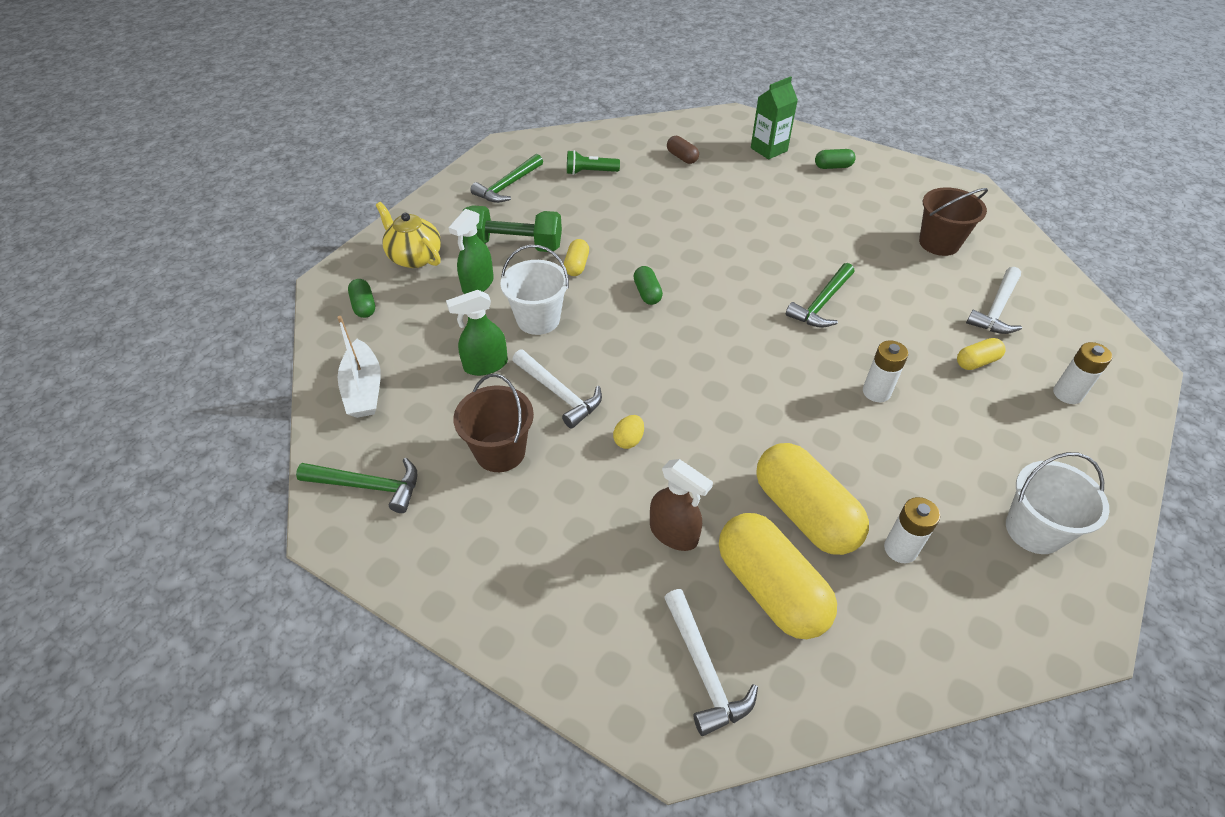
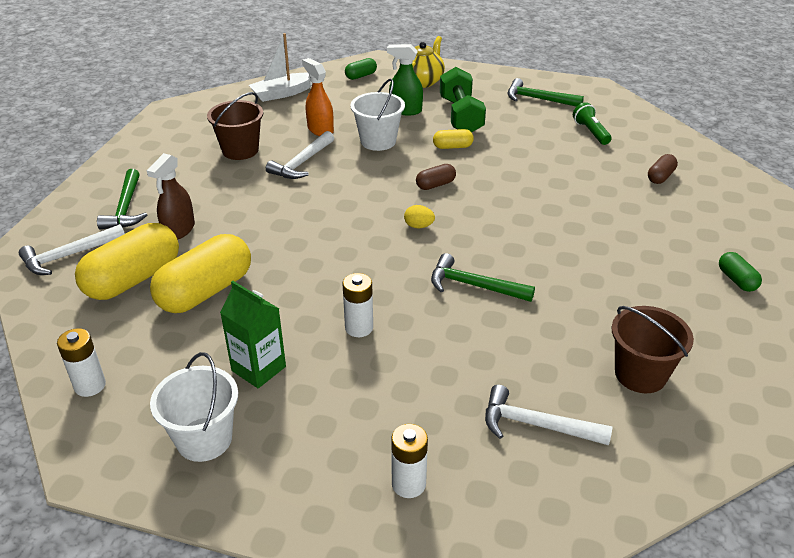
camera: 75 degrees right, 10 degrees down
green hammer [296,458,417,513] -> green hammer moved to [97,169,147,229]
green spray bottle [446,290,508,376] -> orange spray bottle [302,58,334,136]
yellow egg [613,415,644,449] -> yellow egg moved to [404,205,435,228]
green capsule [633,266,663,305] -> brown capsule [416,164,456,190]
green carton [751,76,798,160] -> green carton moved to [220,281,286,388]
white battery [884,497,940,563] -> white battery moved to [57,328,106,397]
yellow capsule [957,338,1006,370] -> none

